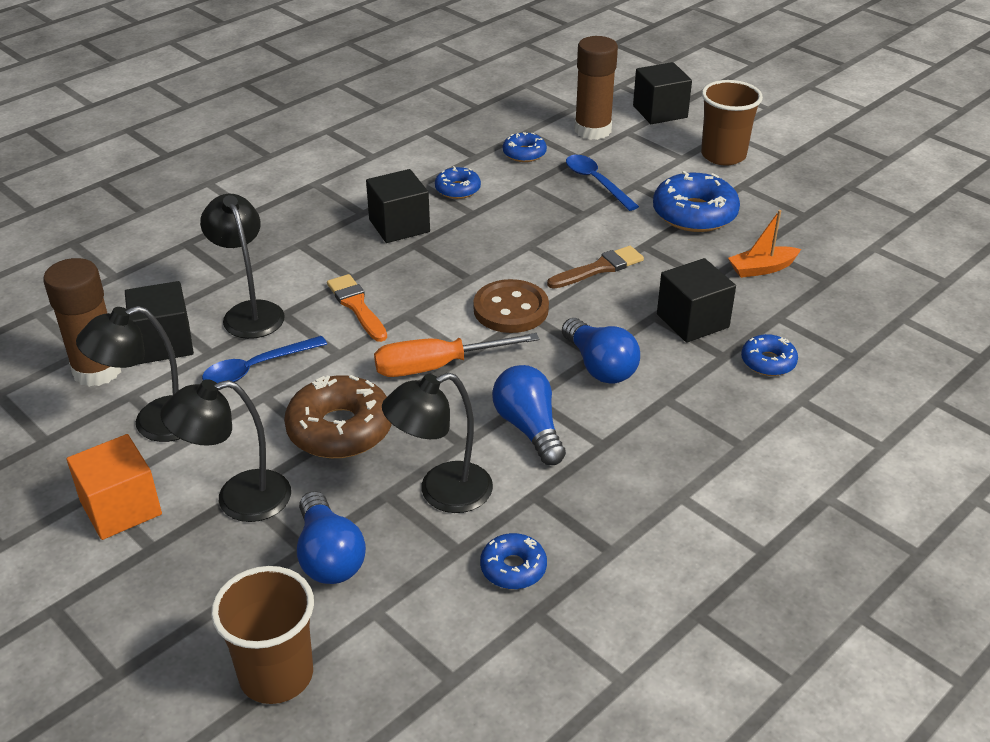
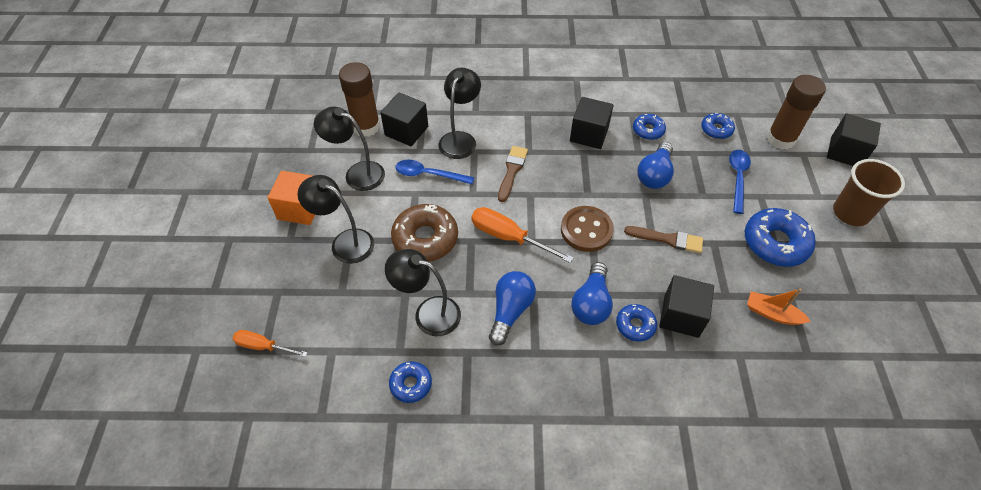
camera: 45 degrees right, 15 degrees up
brown cup [211,566,314,704] -> orange screwdriver [233,330,308,357]
blue light bulb [297,491,366,584] -> blue light bulb moved to [637,142,674,189]
orange brush [327,274,387,342] -> brown brush [498,146,528,202]
blue donut [741,334,798,376] -> blue donut moved to [616,304,657,342]

